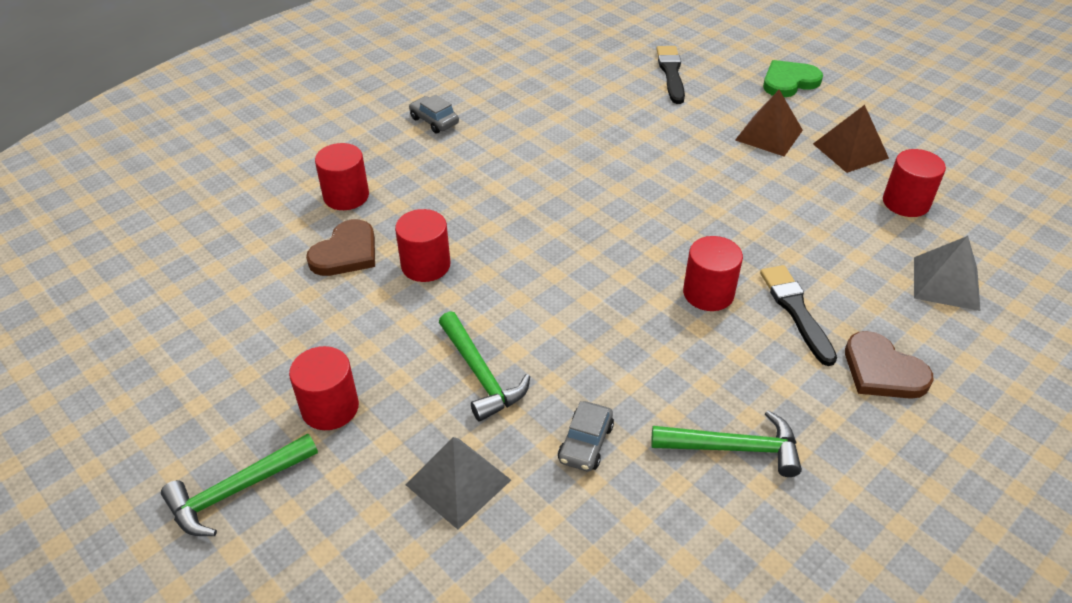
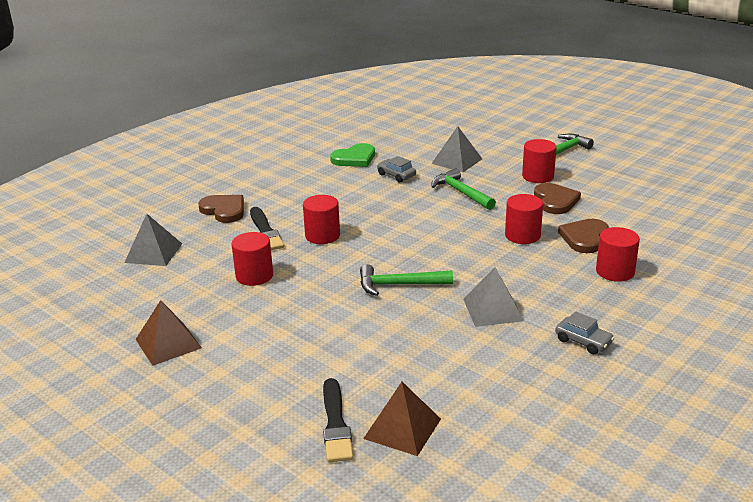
camera: 175 degrees right, 15 degrees down
grey car [558,401,614,471] -> grey car turned 60 degrees counterclockwise [377,156,416,183]
green hammer [651,410,802,477] -> green hammer moved to [360,264,453,296]
brown pyramid [735,90,803,156] -> brown pyramid moved to [363,382,441,456]
green heart [763,60,823,98] -> green heart moved to [330,143,375,167]
red cylinder [883,149,946,217] -> red cylinder moved to [232,232,273,286]
none -> grey pyramid [463,267,524,327]
none -> brown heart [534,183,581,214]

